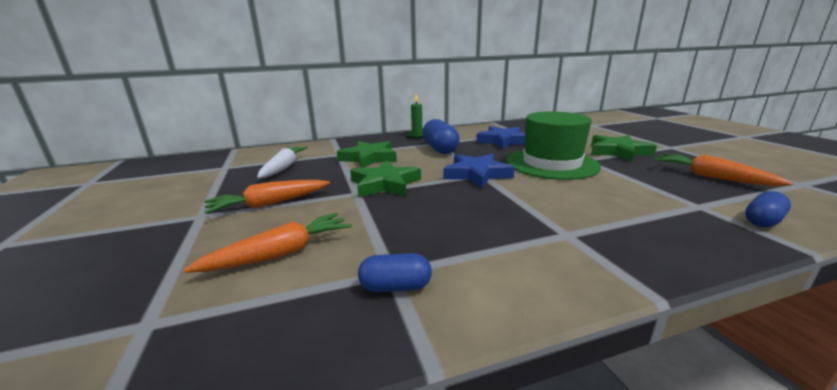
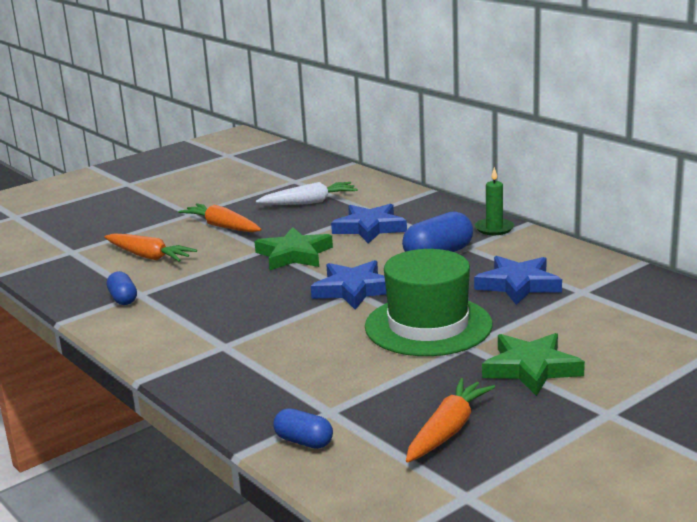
camera: 70 degrees right, 0 degrees up
green star [337,141,397,168] -> blue star [331,204,407,243]

